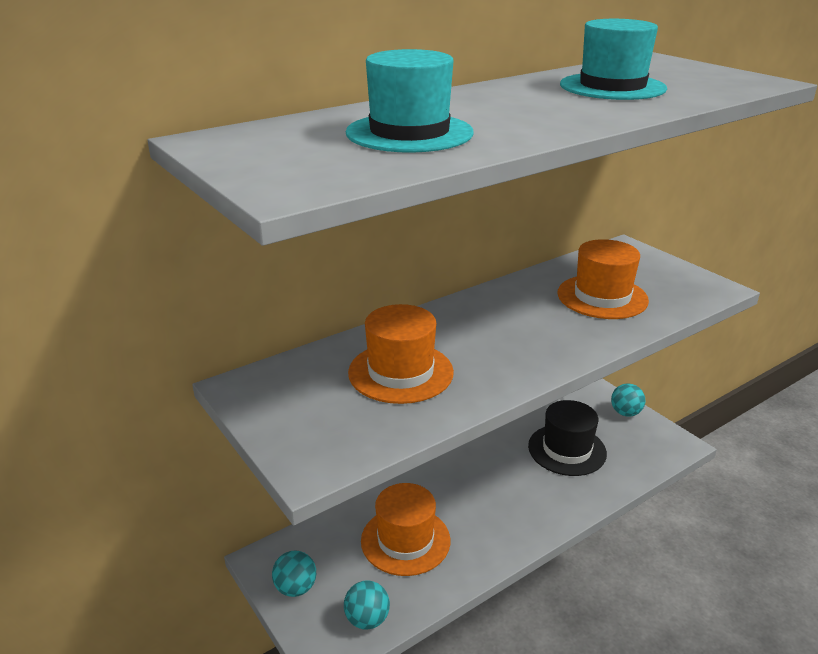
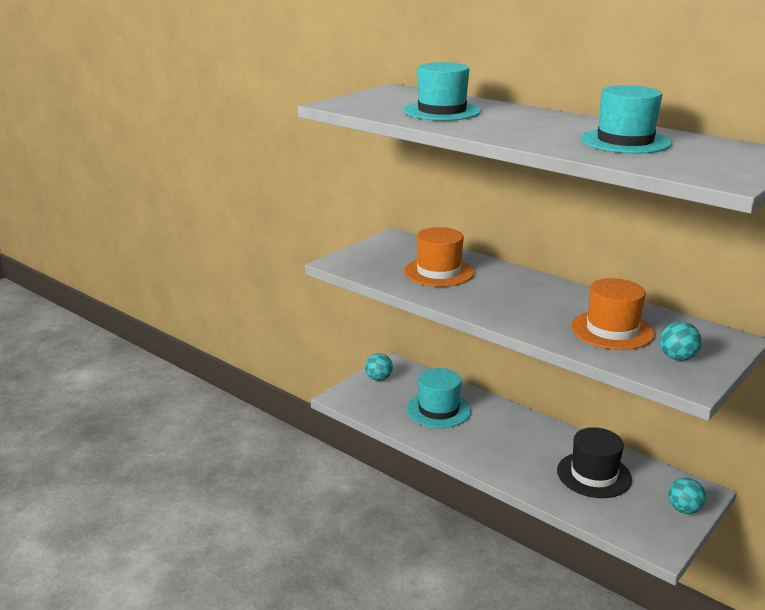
camera: 75 degrees right, 5 degrees down
turquoise ball [344,580,390,630] -> turquoise ball moved to [660,321,702,361]
orange hat [361,483,450,576] -> turquoise hat [406,368,471,428]

